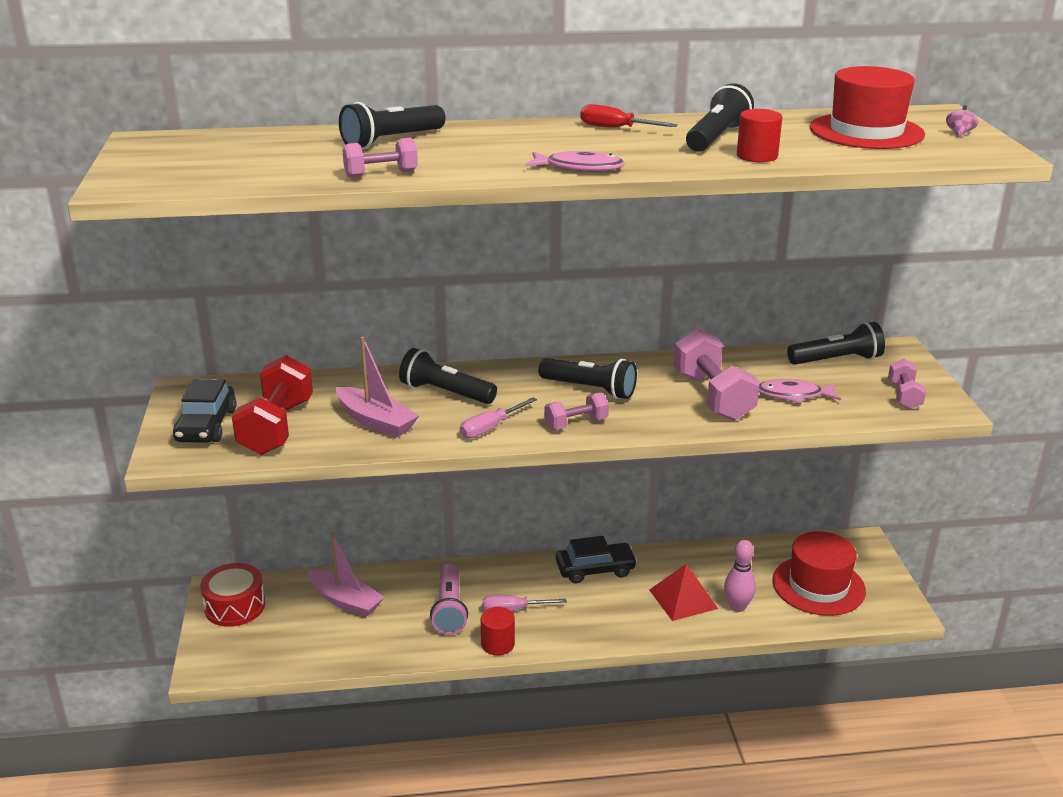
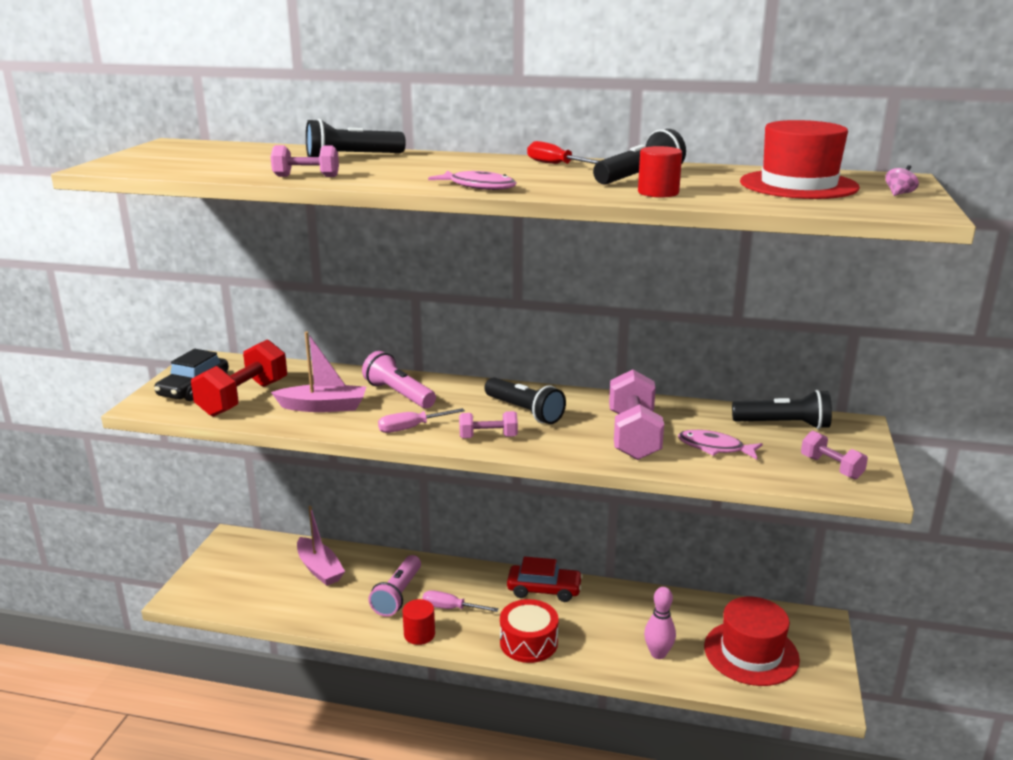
camera: 20 degrees right, 5 degrees down
red drum [200,563,265,627] -> red drum moved to [500,599,559,663]
pink boat [336,336,419,438] -> pink boat turned 60 degrees counterclockwise [271,332,366,412]
black flashlight [399,348,497,404] -> pink flashlight [362,351,436,408]
black car [556,536,637,583] -> red car [507,557,583,602]
red pyramid [649,564,718,621] -> none
pink dumbbell [888,359,926,410] -> pink dumbbell turned 60 degrees counterclockwise [801,431,868,479]

